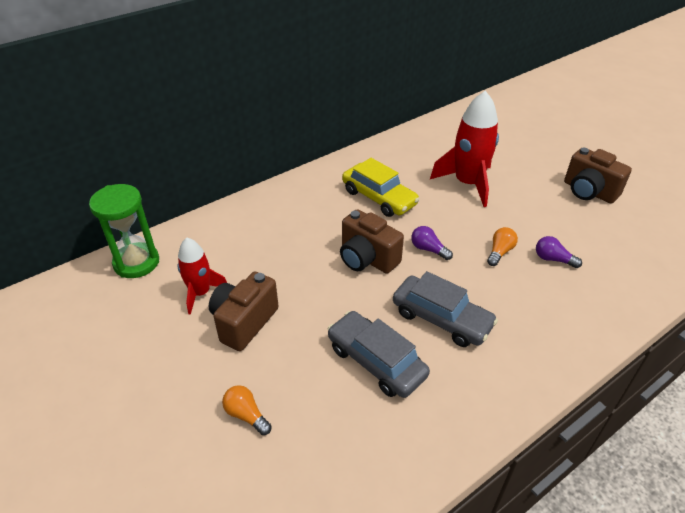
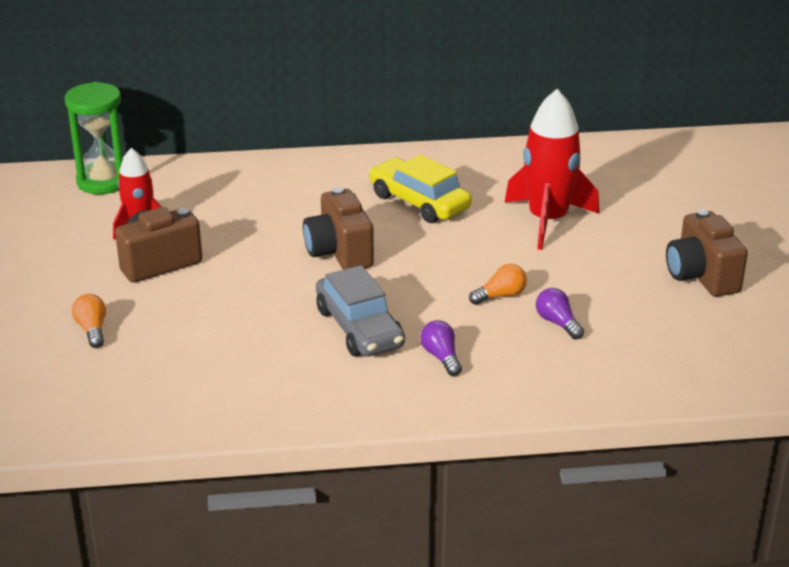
camera: 30 degrees right, 10 degrees down
grey car [327,311,430,398] -> none
yellow car [342,158,420,217] -> yellow car turned 150 degrees clockwise [369,154,472,223]
purple light bulb [411,226,453,260] -> purple light bulb moved to [420,320,462,376]

